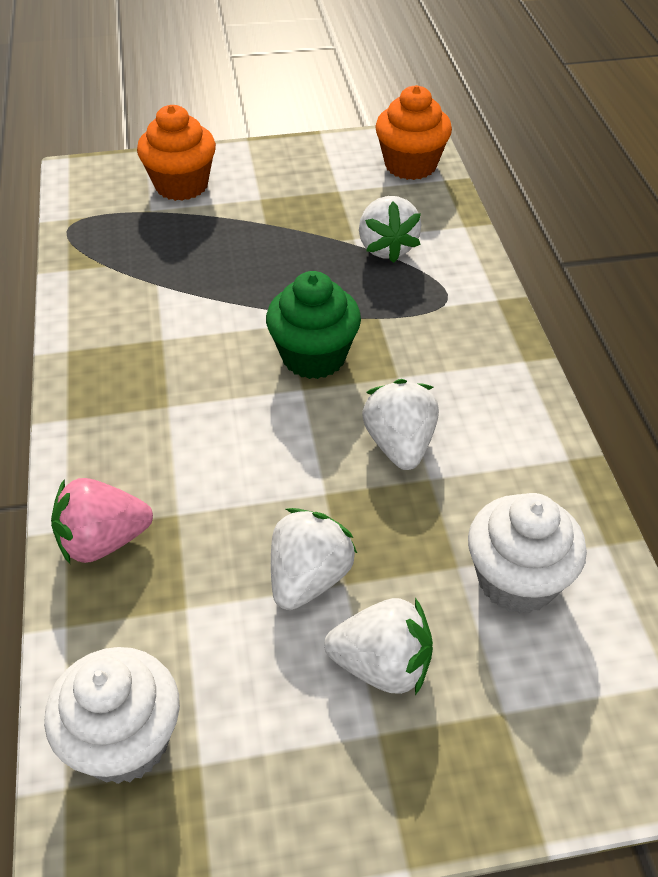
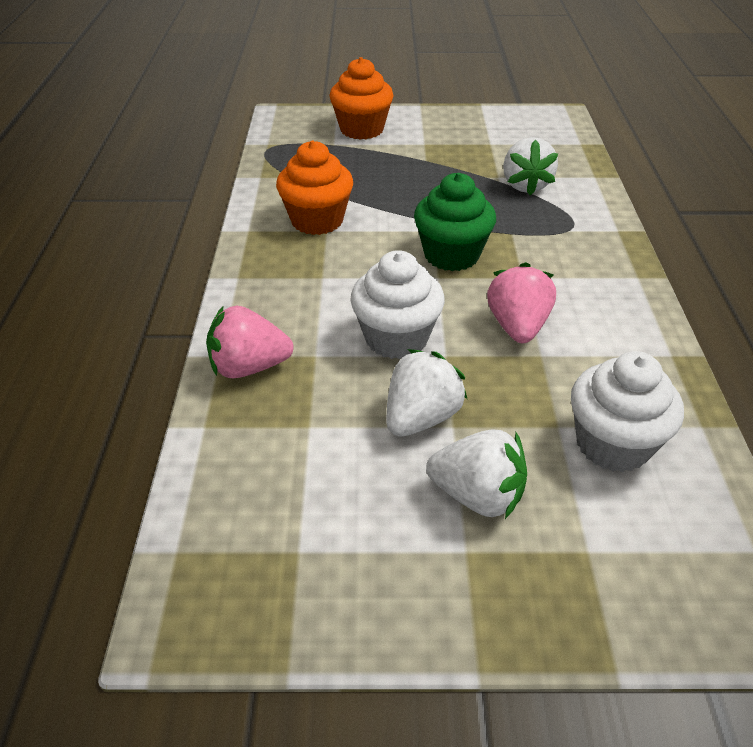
camera: 10 degrees right, 5 degrees down
white cupcake [44,647,180,784] -> white cupcake moved to [350,250,445,359]
white strawberry [362,379,439,470] -> pink strawberry [487,262,556,343]
orange cupcake [375,85,452,180] -> orange cupcake moved to [276,141,353,235]

